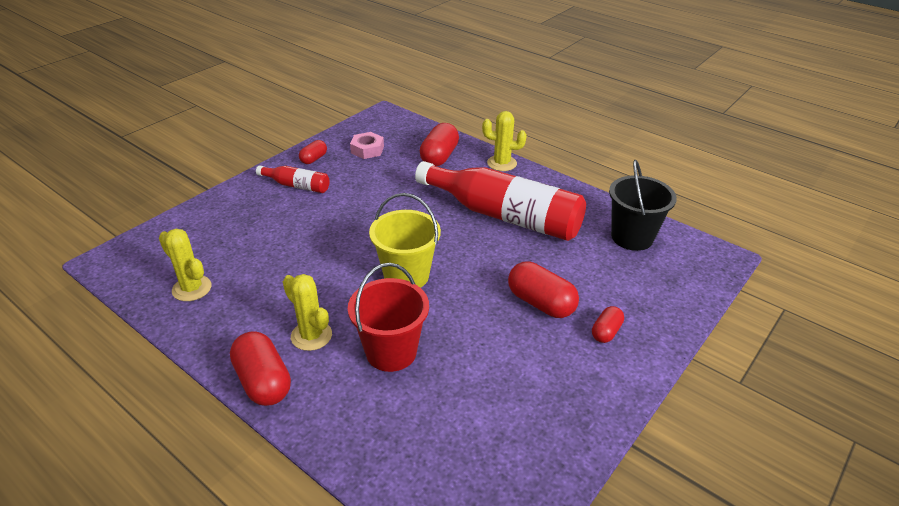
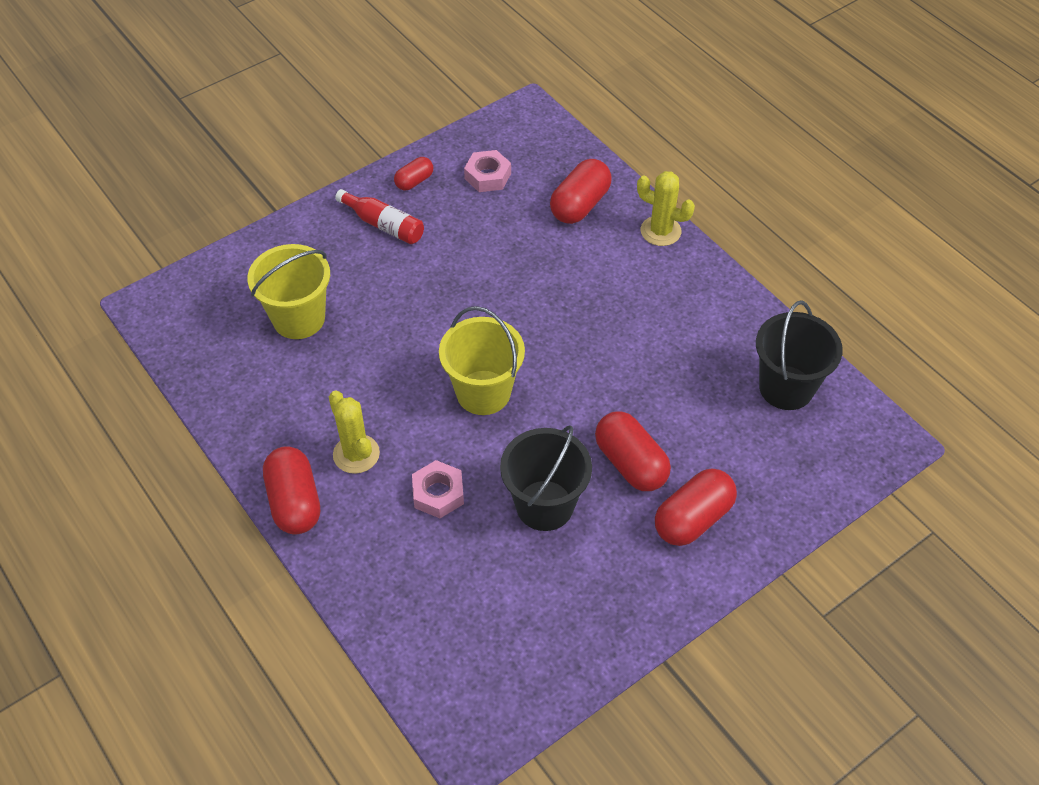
camera: 15 degrees right, 15 degrees up
yellow cactus [159,229,212,301] -> none
red bucket [348,263,429,372] -> pink nut [412,460,464,518]
red bottle [415,161,586,241] -> none
red capsule [592,306,624,343] -> red capsule [655,469,737,546], size x1.76
none -> yellow bucket [247,244,330,339]
none -> black bucket [500,425,592,531]

